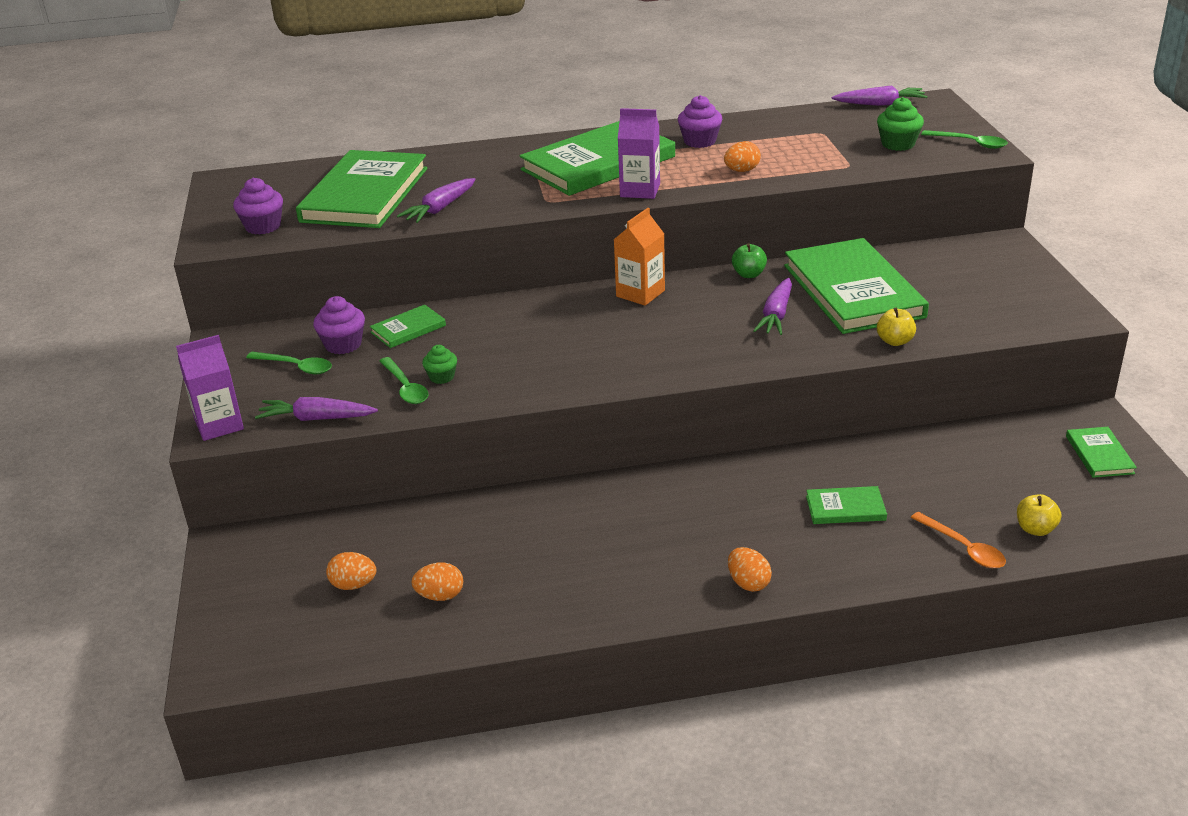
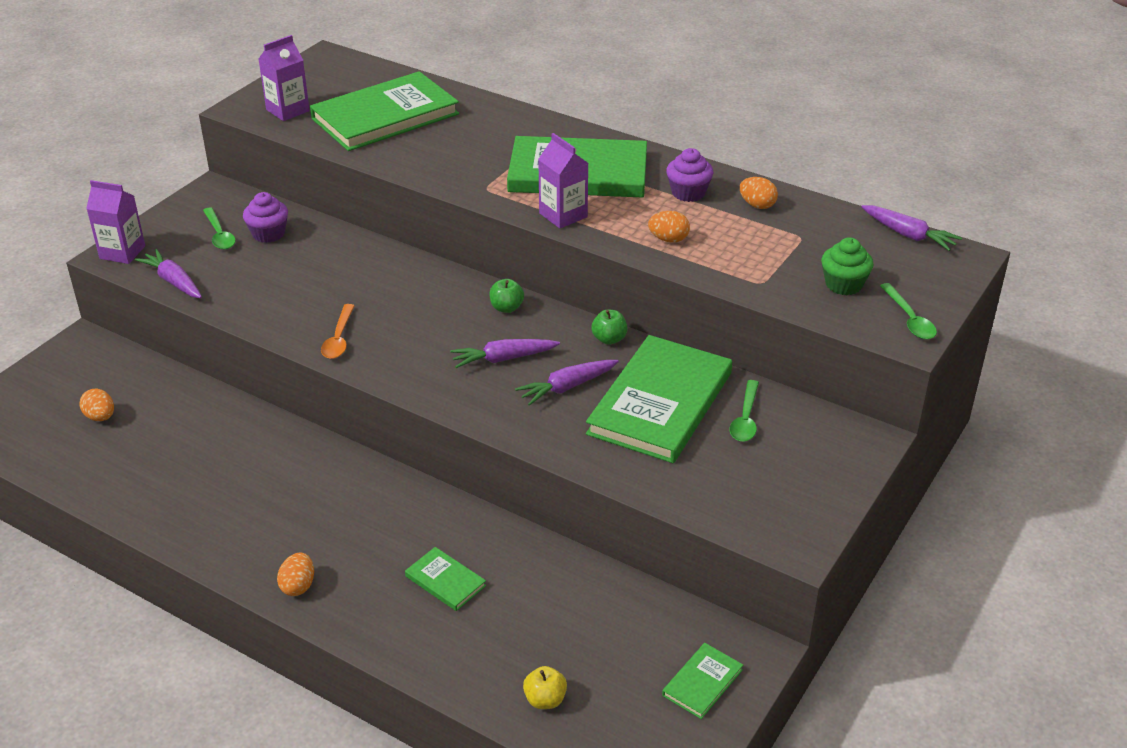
camera: 40 degrees right, 5 degrees up
purple cupcake [233,178,283,235] -> purple carton [259,35,310,121]
green book [370,304,446,348] -> none
green spoon [379,357,428,404] -> green spoon moved to [729,380,759,442]
purple carrot [397,178,476,223] -> purple carrot moved to [450,339,560,368]
orange egg [411,562,463,601] -> orange egg moved to [740,177,778,209]
green cupcake [422,345,457,384] -> none
orange carton [614,208,665,306] -> green apple [489,279,524,313]
yellow apple [877,308,916,346] -> none
orange spoon [911,512,1006,568] -> orange spoon moved to [321,304,354,359]

